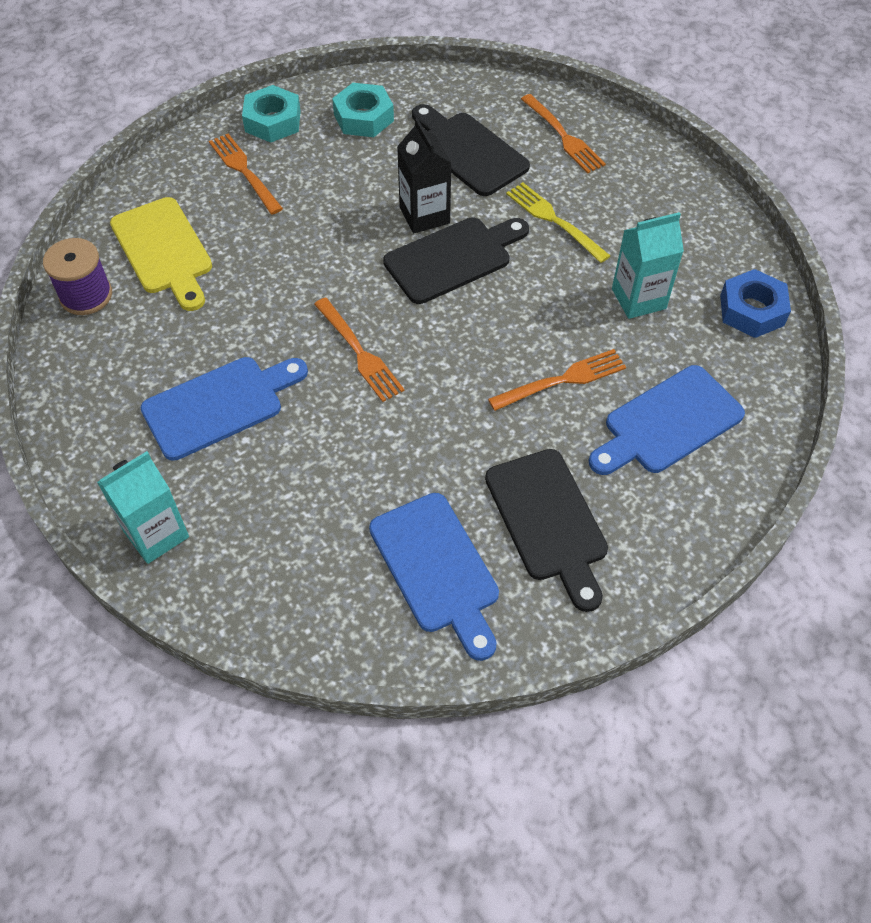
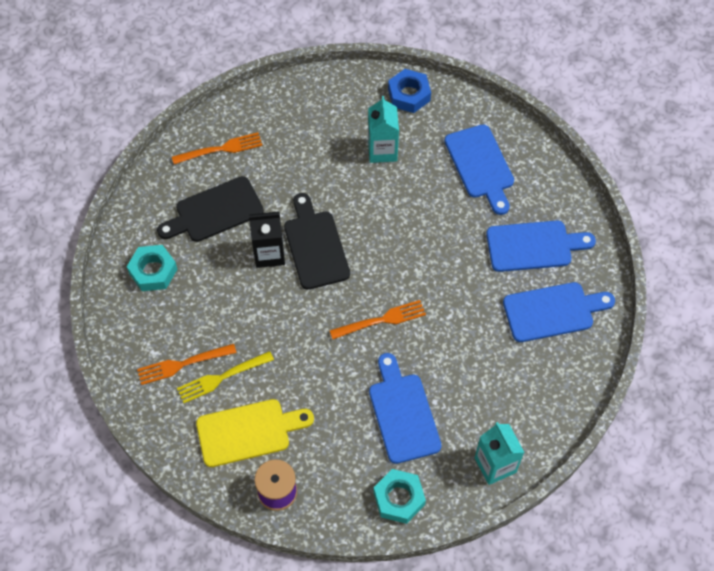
camera: 75 degrees left, 5 degrees up
turquoise nut [242,85,301,143] -> turquoise nut moved to [373,469,426,524]
black cutting board [485,449,608,612] -> blue cutting board [486,220,596,272]
orange fork [488,349,626,411] -> none
yellow fork [506,182,610,263] -> yellow fork moved to [177,351,274,403]

